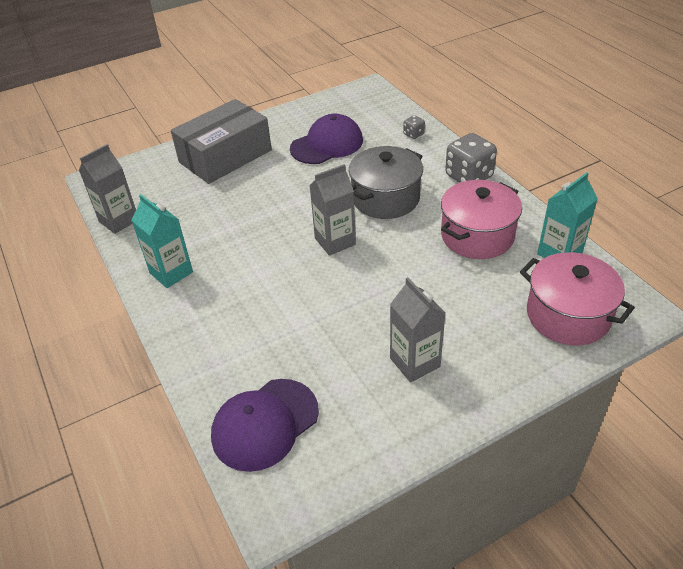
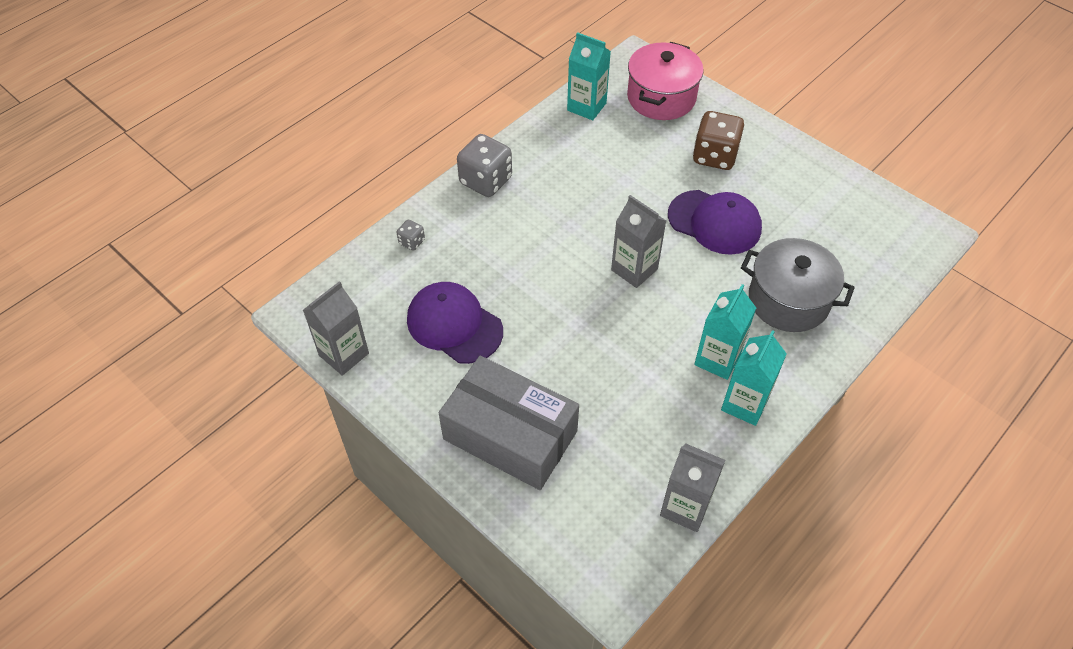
camera: 110 degrees left, 10 degrees up
purple cap [211,379,319,472] -> purple cap moved to [668,190,762,255]
grey pot [349,146,423,219] -> grey pot moved to [741,238,855,332]
grey carton [390,277,445,383] -> grey carton moved to [303,281,369,376]
pink pot [441,180,522,259] -> none
none -> brown dice [693,111,744,170]
none -> turquoise carton [694,284,756,380]

